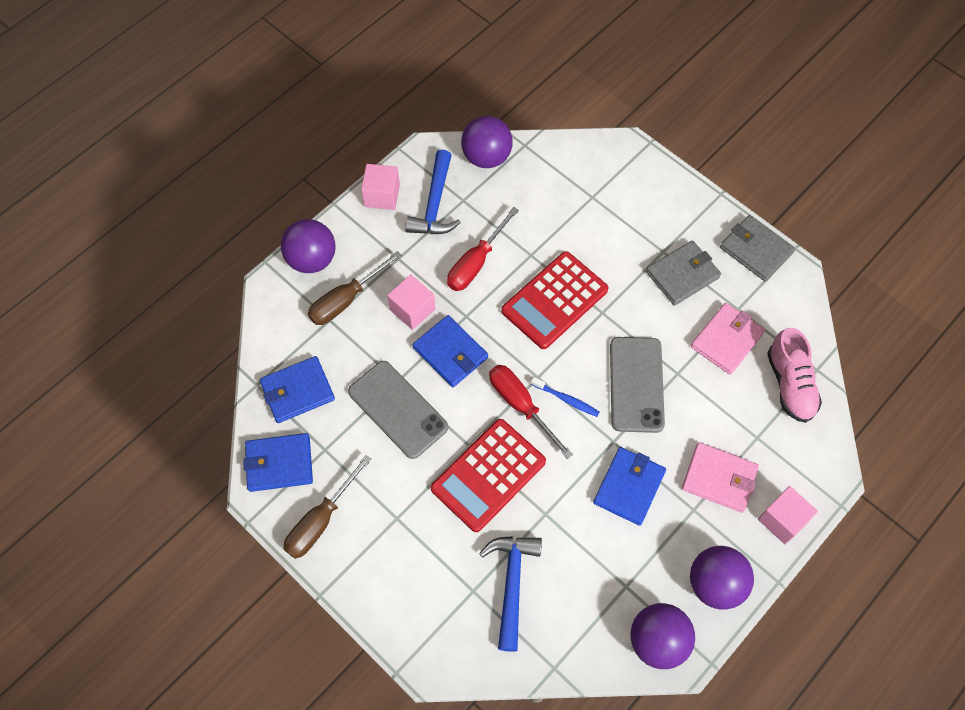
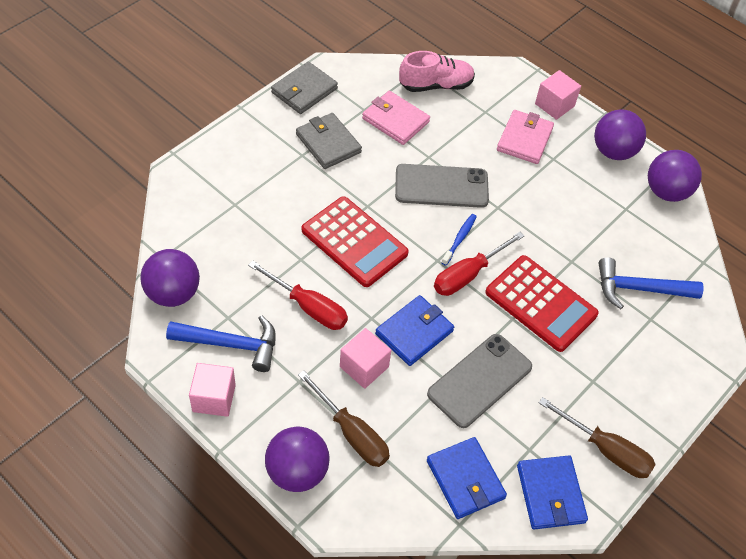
camera: 95 degrees left, 10 degrees down
blue wallet [593,447,666,526] -> none

